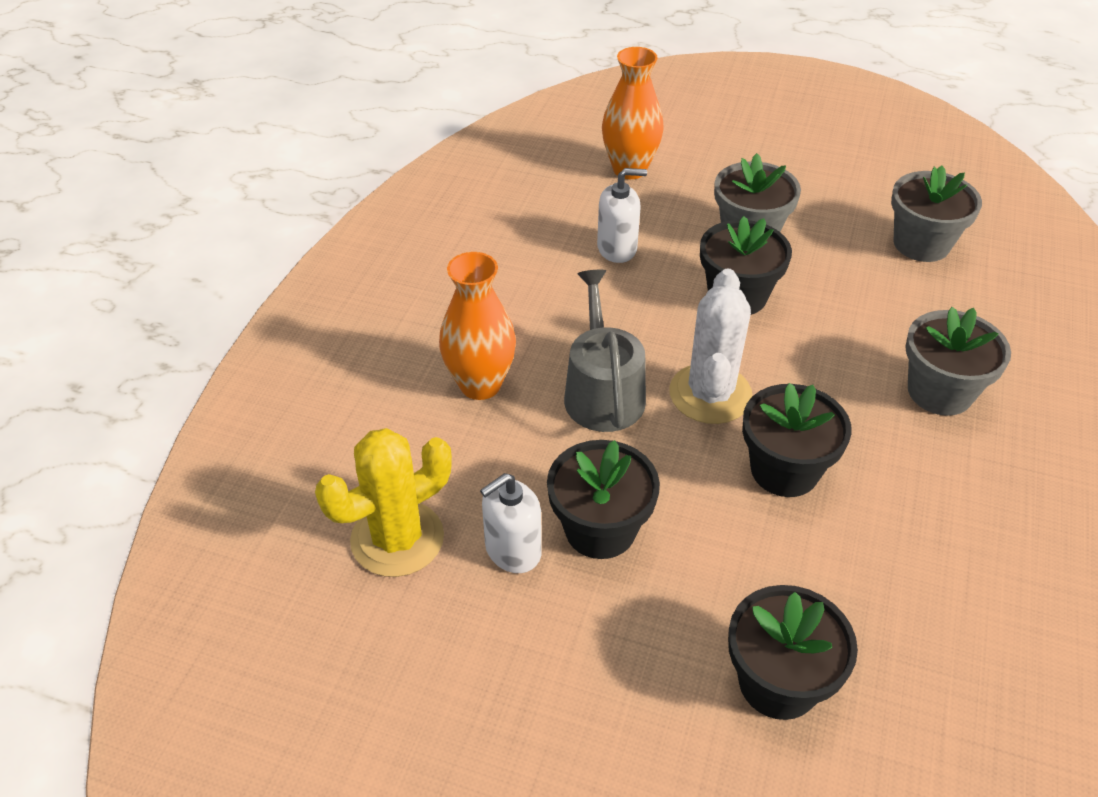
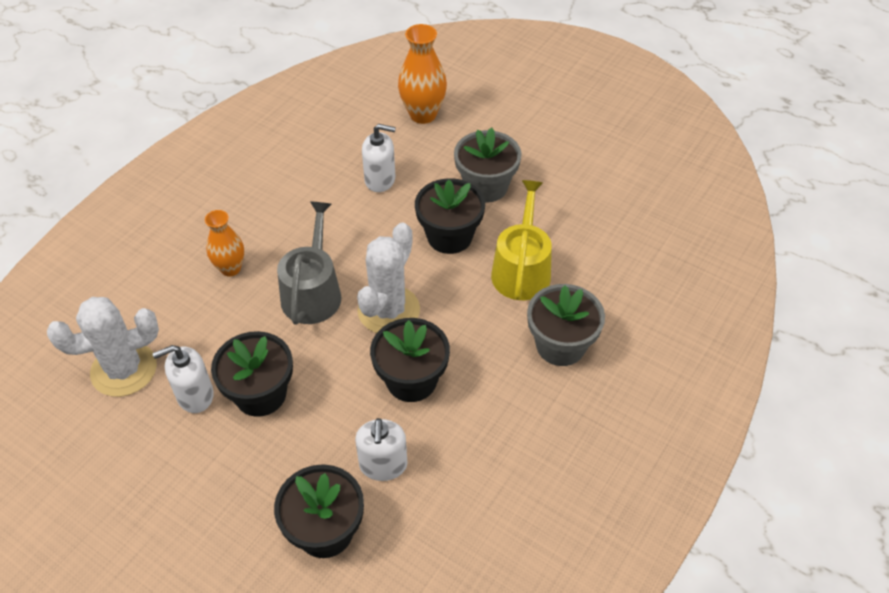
camera: 15 degrees right, 5 degrees up
yellow cactus [315,428,452,577] -> white cactus [47,297,159,397]
orange vase [439,252,516,400] -> orange vase [205,210,244,277], size x0.66
grey flower pot [891,166,982,262] -> none
none -> white soap dispenser [355,418,407,481]
none -> yellow watering can [491,180,552,300]

